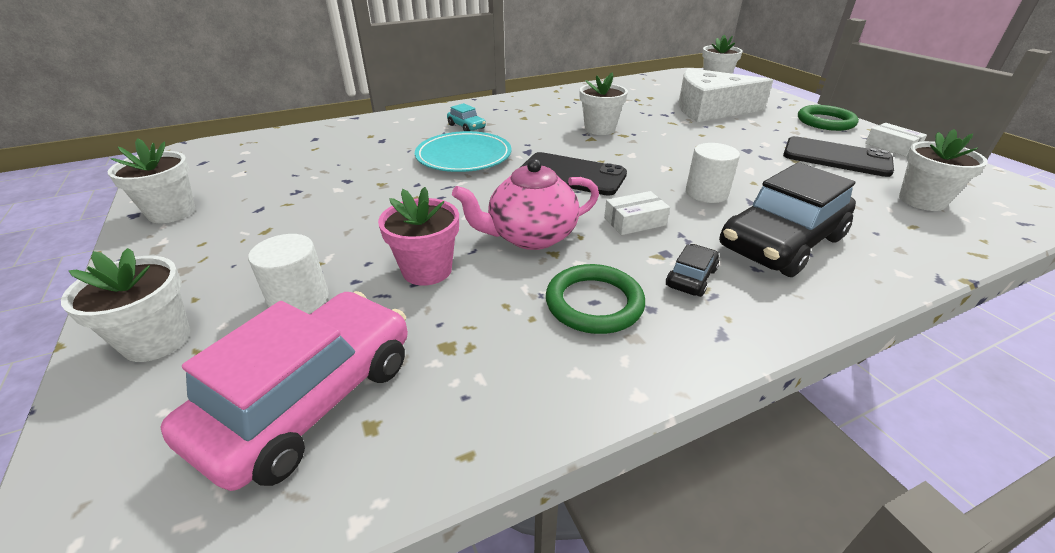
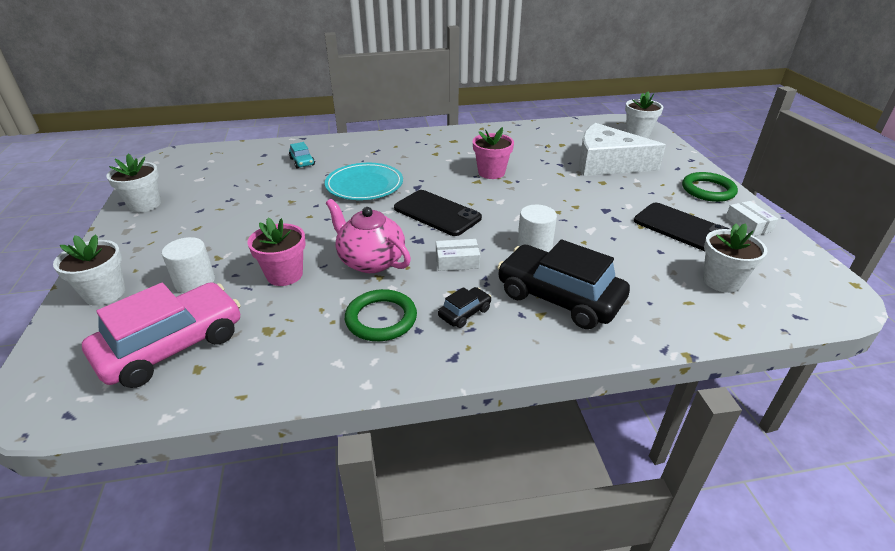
camera: 15 degrees right, 0 degrees up
turquoise car [447,103,486,131] -> turquoise car moved to [289,142,315,169]
pink teapot [452,159,599,250] -> pink teapot turned 45 degrees clockwise [326,199,411,273]
white flower pot [580,72,628,135] -> pink flower pot [473,127,514,179]
black car [719,162,856,277] -> black car turned 60 degrees clockwise [497,240,630,329]

